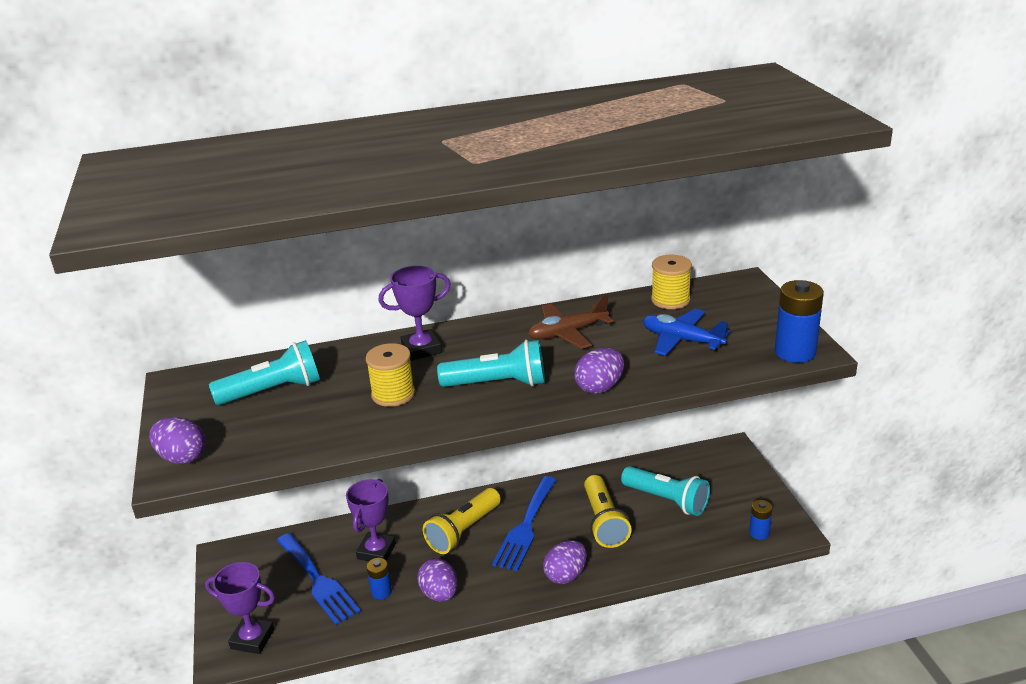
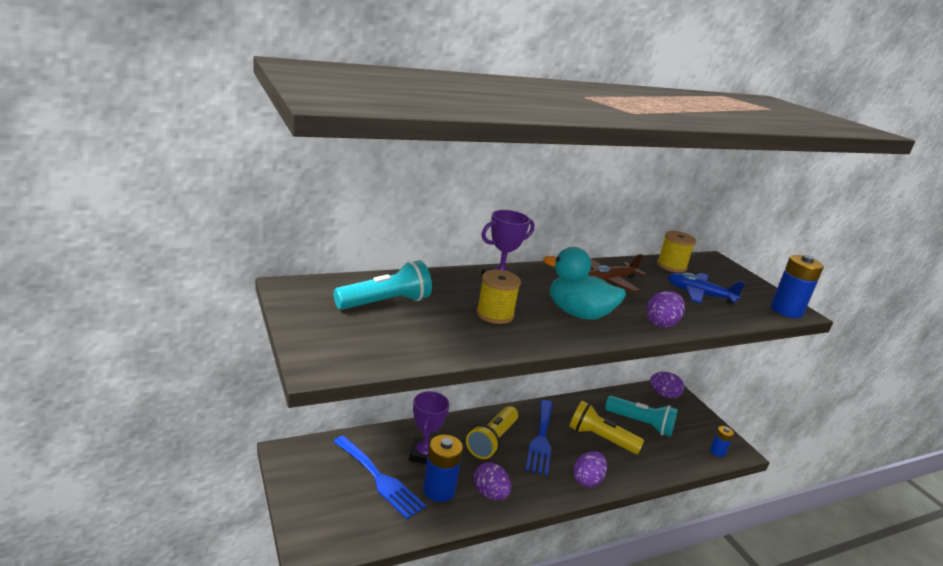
camera: 15 degrees left, 5 degrees down
purple egg [149,417,206,464] -> purple egg moved to [650,372,684,399]
purple trophy [205,562,275,654] -> none
blue battery [367,558,392,599] -> blue battery [423,435,463,502], size x1.80
turquoise flashlight [437,340,545,387] -> turquoise duck [543,247,626,320]
yellow flashlight [584,475,632,548] -> yellow flashlight turned 135 degrees clockwise [569,401,644,454]

